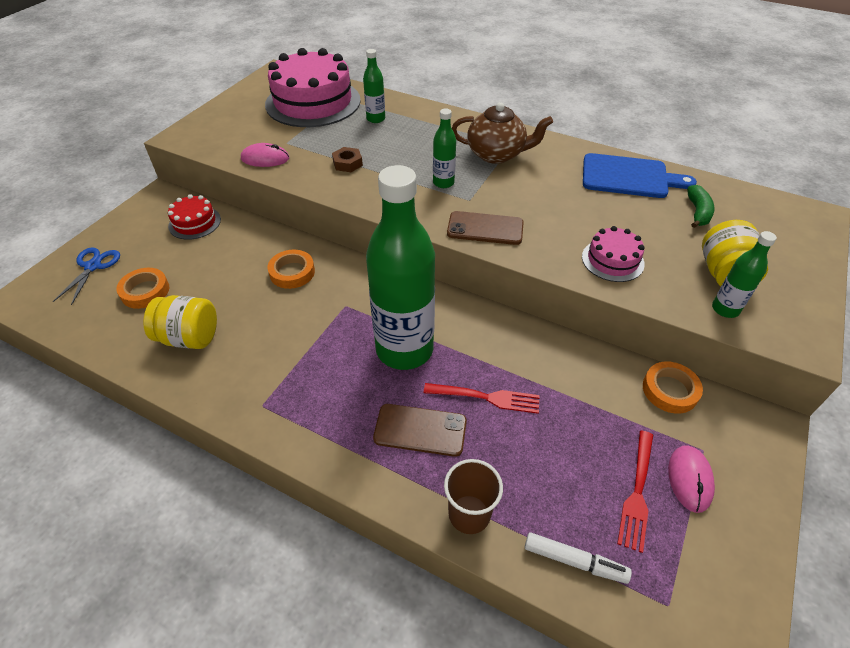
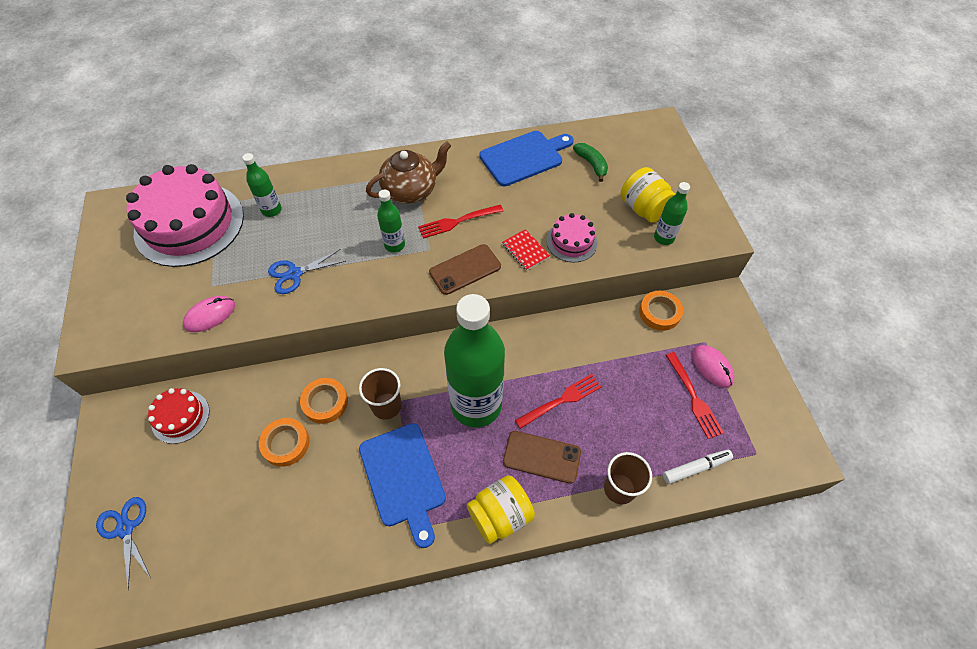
camera: 40 degrees left, 10 degrees up
orange tape [116,268,169,309] -> orange tape moved to [259,418,310,467]
yellow jar [143,295,217,349] -> yellow jar moved to [467,475,535,544]
brown nut [332,147,363,172] -> blue scissors [268,249,346,294]
brown phone [373,404,467,457] -> brown phone turned 45 degrees clockwise [503,431,581,484]
none -> brown cup [359,368,402,420]
none -> blue cutting board [359,423,446,548]
none -> red fork [418,205,503,239]
none -> red notebook [502,229,550,271]

